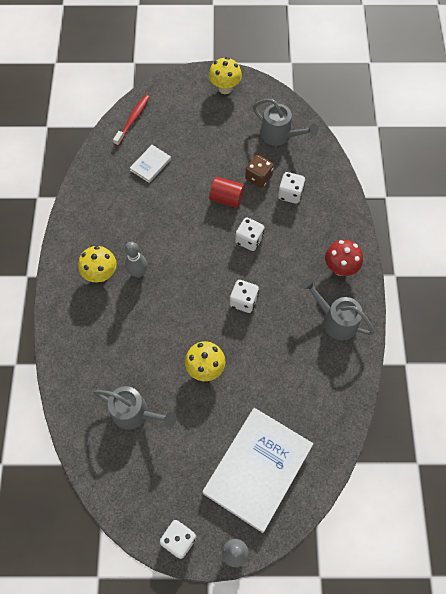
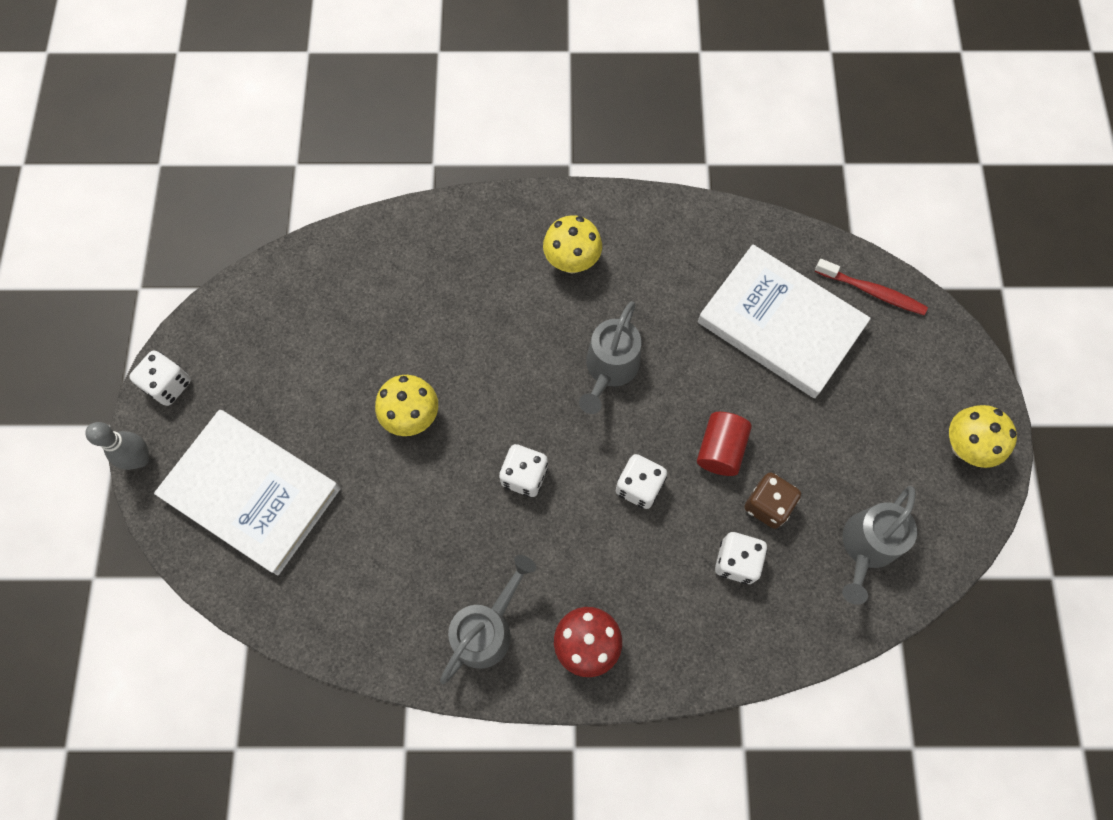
camera: 90 degrees right, 5 degrees up
grey watering can [94,386,177,430] -> grey watering can moved to [579,301,641,414]
grey bowling pin [125,242,147,278] -> none
white book [130,145,171,183] -> white book [698,244,871,398], size x2.28

